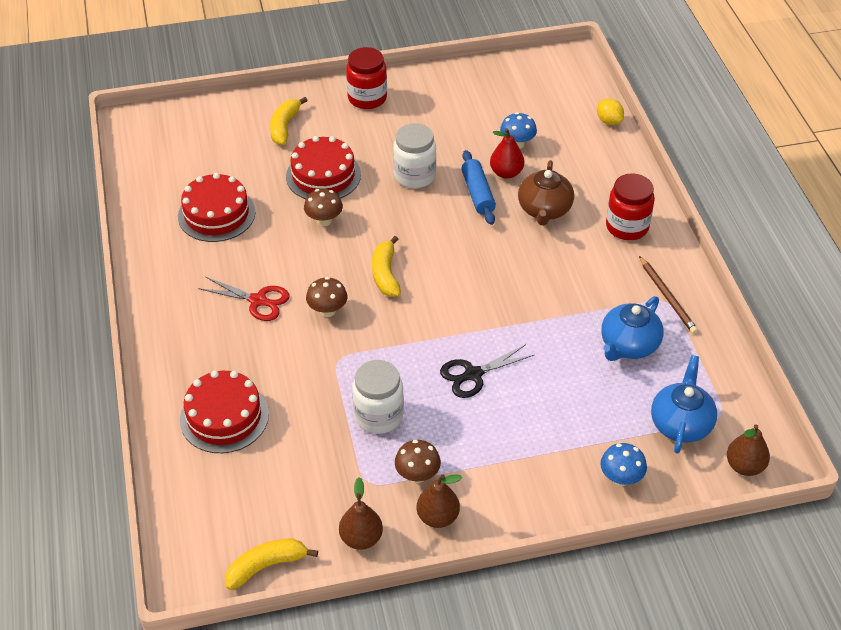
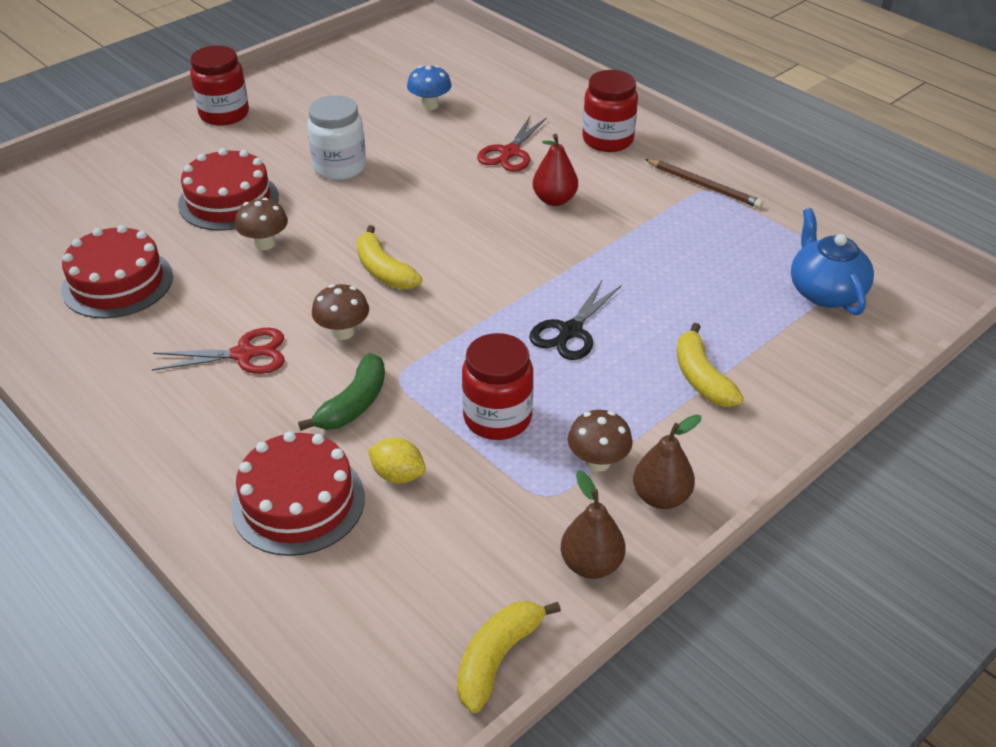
camera: 30 degrees left, 5 degrees down
yellow banana [270,97,308,145] -> yellow banana moved to [677,323,744,407]
white jar [352,360,404,434] -> red jar [462,333,533,440]
blue rolling pin [461,150,496,225] -> none
red pear [490,128,524,179] -> red pear moved to [533,134,578,206]
brown teapot [518,160,574,225] -> red scissors [477,115,547,172]
yellow lemon [597,99,624,125] -> yellow lemon moved to [368,438,426,484]
blue mushroom [600,443,647,486] -> none
blue teapot [601,296,664,361] -> none
brown pear [727,424,770,476] -> none
none -> green banana [298,353,385,431]

